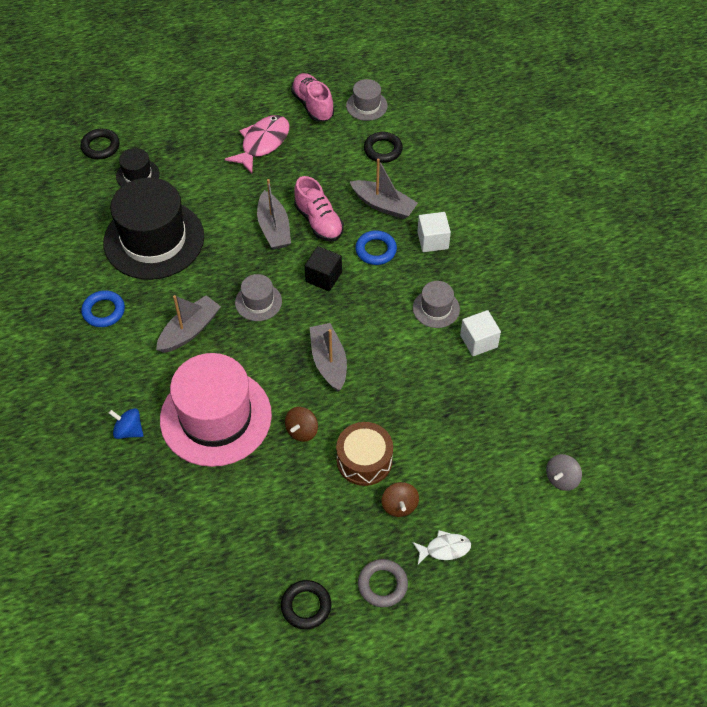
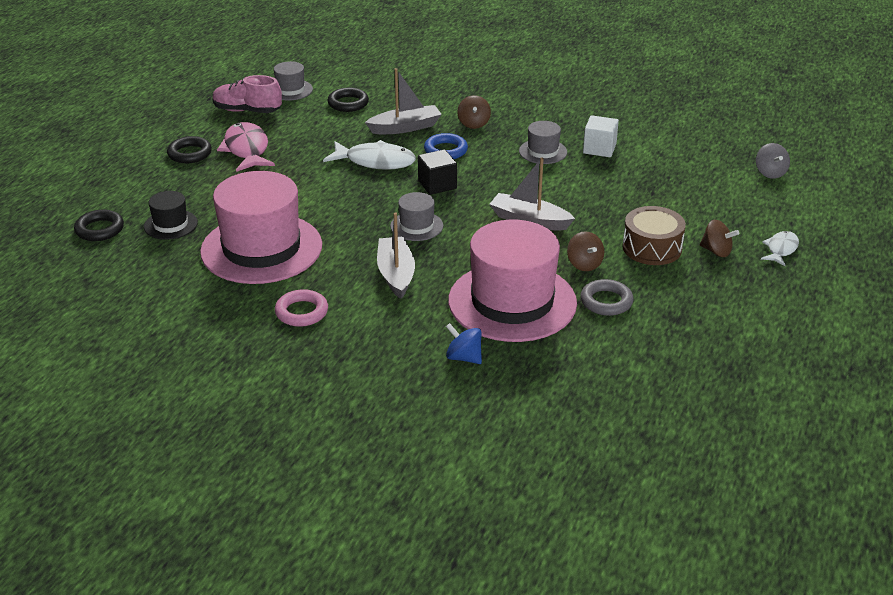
camera: 50 degrees left, 20 degrees down
blue ring [81,290,125,327] -> pink ring [275,289,328,327]
black hat [103,178,204,280] -> pink hat [200,171,322,284]
blue spinning top [109,408,144,439] -> blue spinning top turned 60 degrees clockwise [446,323,482,364]
grey boat [257,179,291,250] -> none
black ring [281,580,331,629] -> black ring moved to [167,136,212,163]
pink shoe [294,176,344,242] -> white fish [323,140,416,170]
grey ring [358,559,408,607] -> grey ring moved to [580,279,634,316]
white cube [417,212,451,252] -> brown spinning top [457,95,491,129]

